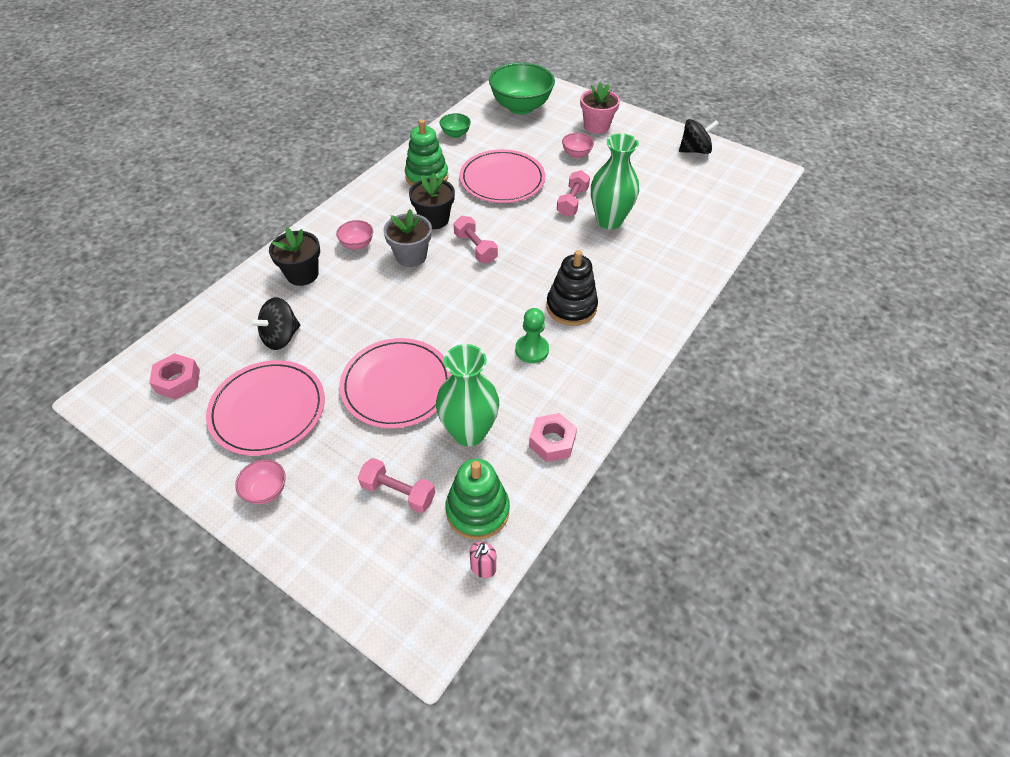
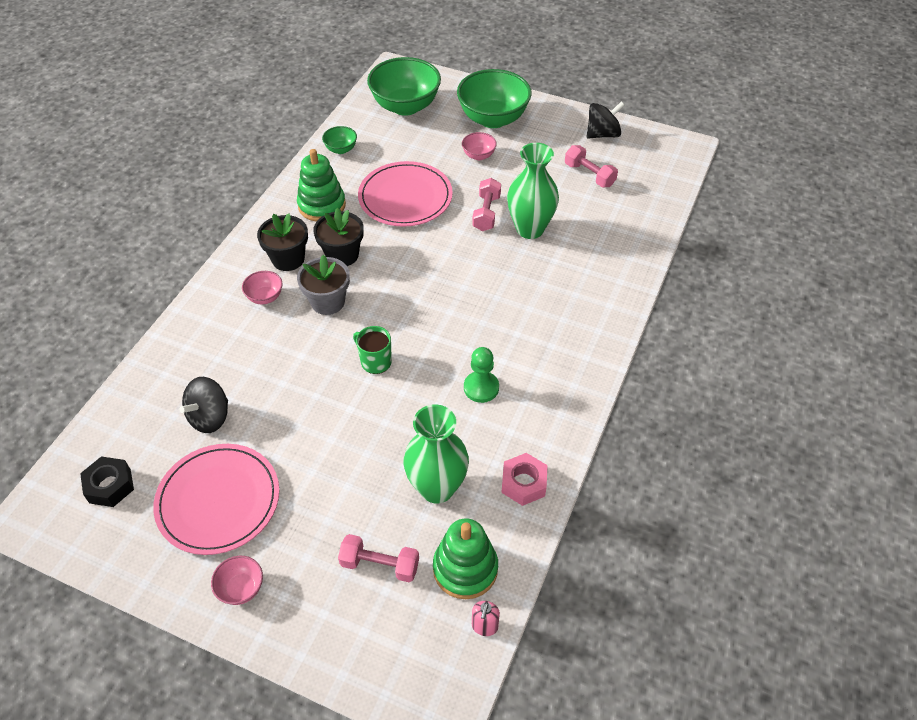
camera: 10 degrees left, 0 degrees up
pink nut [149,353,200,400] -> black nut [80,456,134,507]
black flower pot [269,227,320,286] -> black flower pot moved to [257,213,308,271]
pink plate [339,338,452,429] -> none
pink dumbbell [454,216,498,263] -> pink dumbbell moved to [565,145,618,187]
black stacking toy [546,250,598,326] -> none
pink flower pot [580,82,620,134] -> green bowl [457,69,532,128]
none -> green mug [353,326,392,374]

